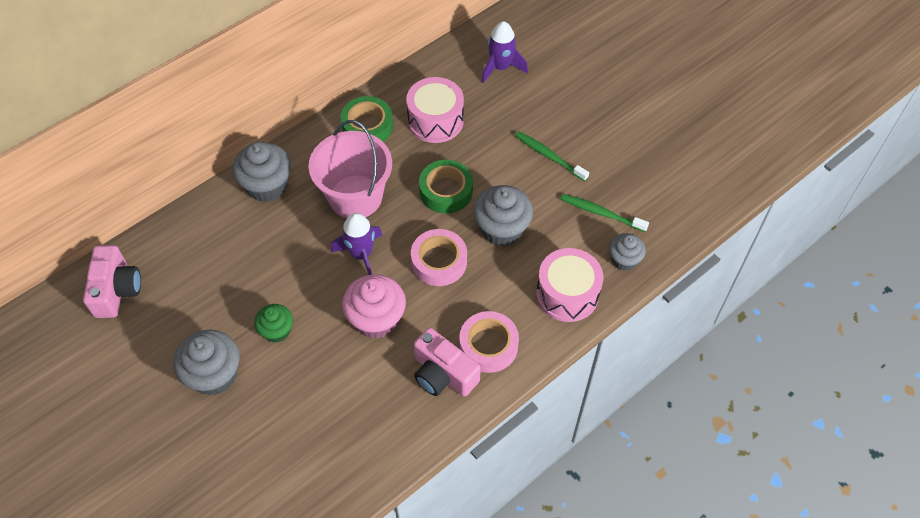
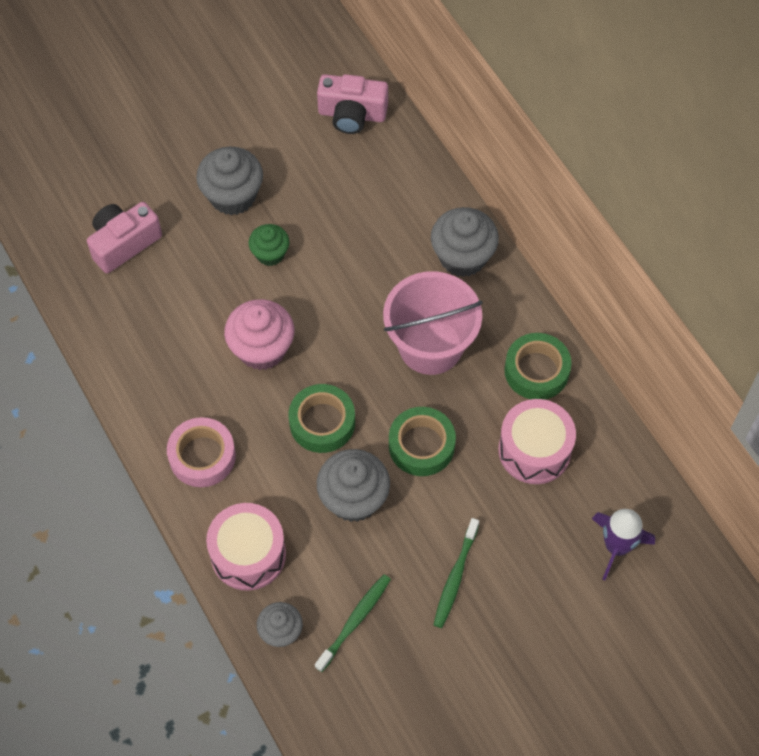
camera: 100 degrees right, 5 degrees up
purple rocket [331,213,382,275] -> none
pink tape [411,229,467,286] -> green tape [289,384,355,453]
pink camera [414,328,481,397] -> pink camera moved to [87,202,162,273]
green toothbrush [515,131,589,181] -> green toothbrush turned 150 degrees clockwise [433,518,479,628]

